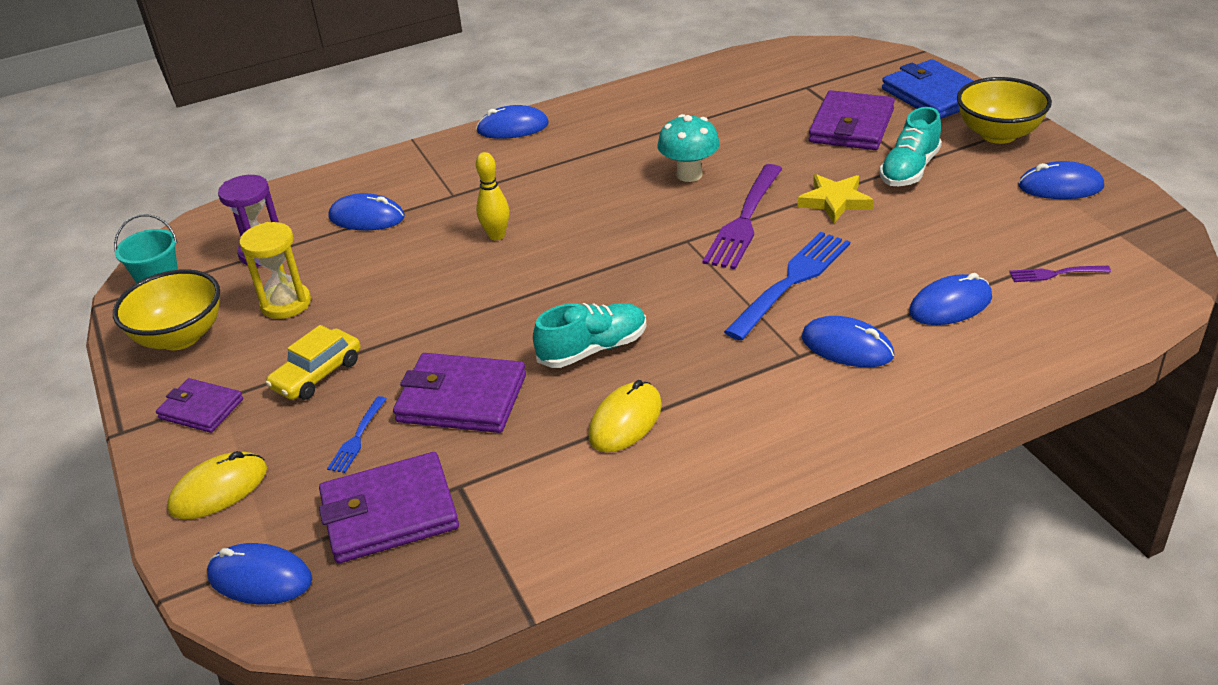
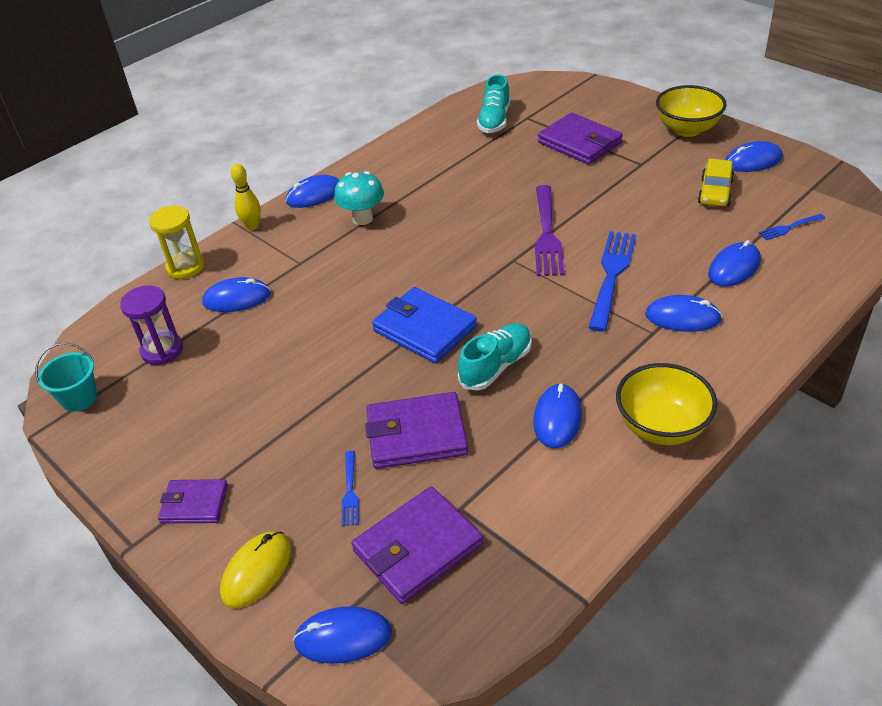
camera: 20 degrees left, 5 degrees up
yellow bowl [113,269,220,350] -> yellow bowl moved to [616,363,717,445]
yellow hourglass [239,222,311,319] -> yellow hourglass moved to [149,206,205,279]
yellow car [266,325,361,400] -> yellow car moved to [698,159,734,207]
yellow bowling pin [476,152,509,240] -> yellow bowling pin moved to [231,164,261,230]
yellow mouse [588,380,662,452] -> blue mouse [533,383,582,448]
turquoise mushroom [658,114,720,182] -> turquoise mushroom moved to [334,171,384,225]
yellow star [797,174,873,223] -> none
purple wallet [809,90,895,150] -> purple wallet turned 45 degrees counterclockwise [538,113,623,165]
turquoise shoe [880,107,942,186] -> turquoise shoe moved to [477,74,510,133]
blue wallet [882,59,974,119] -> blue wallet moved to [372,287,477,363]
purple fork [1009,266,1111,282] -> blue fork [758,214,825,240]

